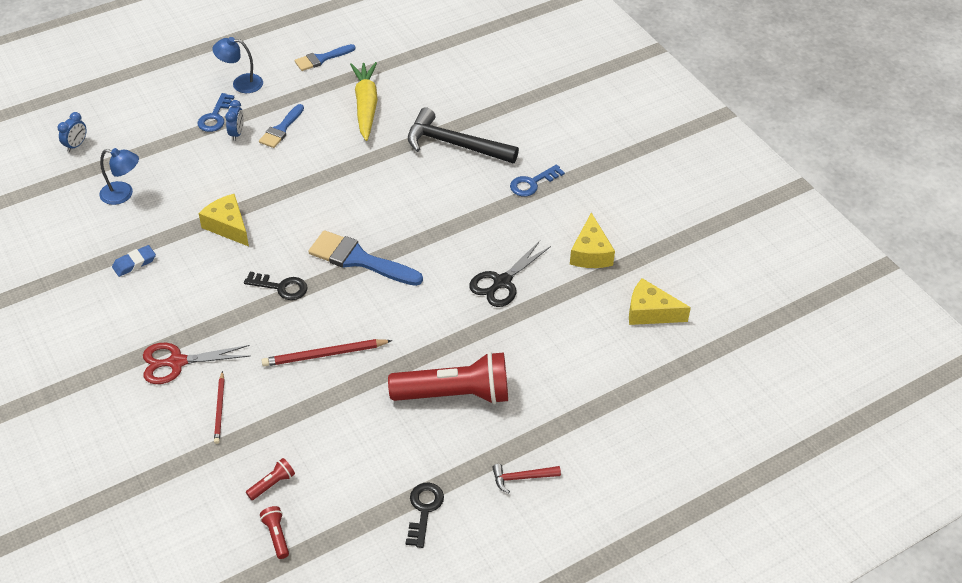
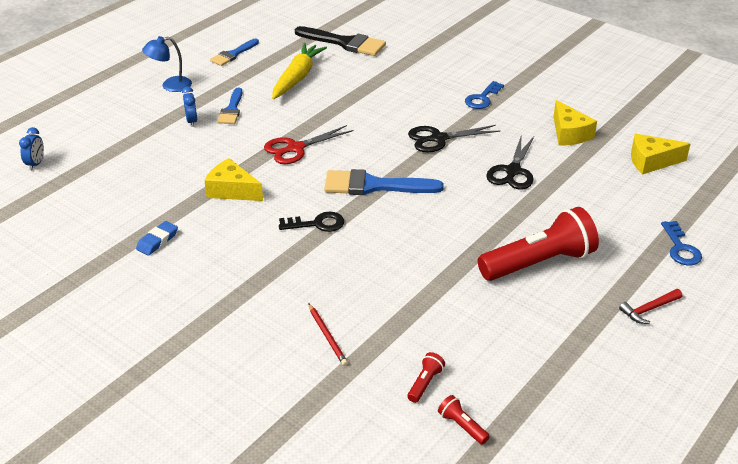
camera: 20 degrees left, 10 degrees down
blue lamp [99,148,139,205] -> none
red scissors [143,343,250,384] -> red scissors moved to [264,125,354,164]
blue key [198,93,234,132] -> blue key moved to [661,221,702,265]
red pencil [261,339,392,367] -> none
yellow carrot [350,62,378,141] -> yellow carrot turned 45 degrees clockwise [272,43,327,99]
black key [406,483,444,548] -> none
black hammer [408,107,519,163] -> none
none -> black brush [295,26,386,56]
none -> black scissors [408,125,500,152]

